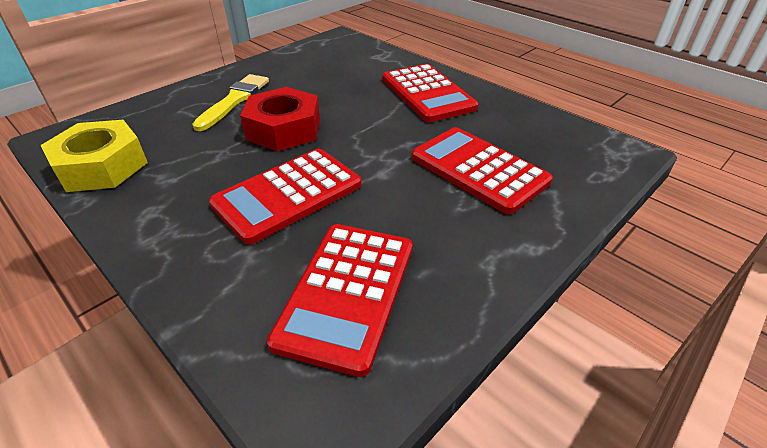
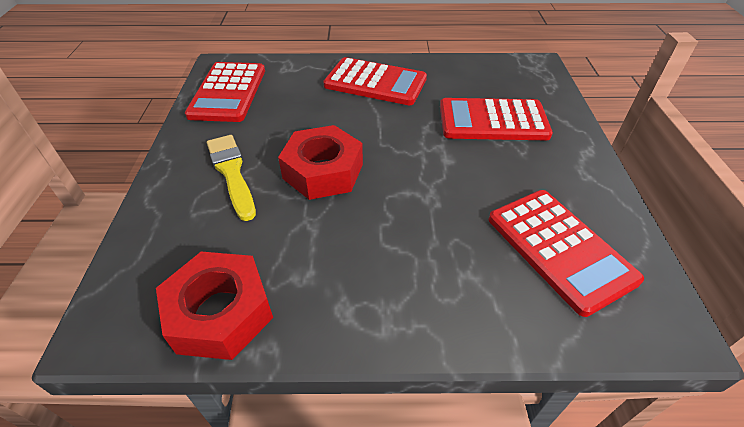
camera: 45 degrees left, 5 degrees up
yellow nut [41,120,148,192] -> red nut [156,252,273,360]
red calculator [209,149,362,245] -> red calculator moved to [185,62,265,122]

